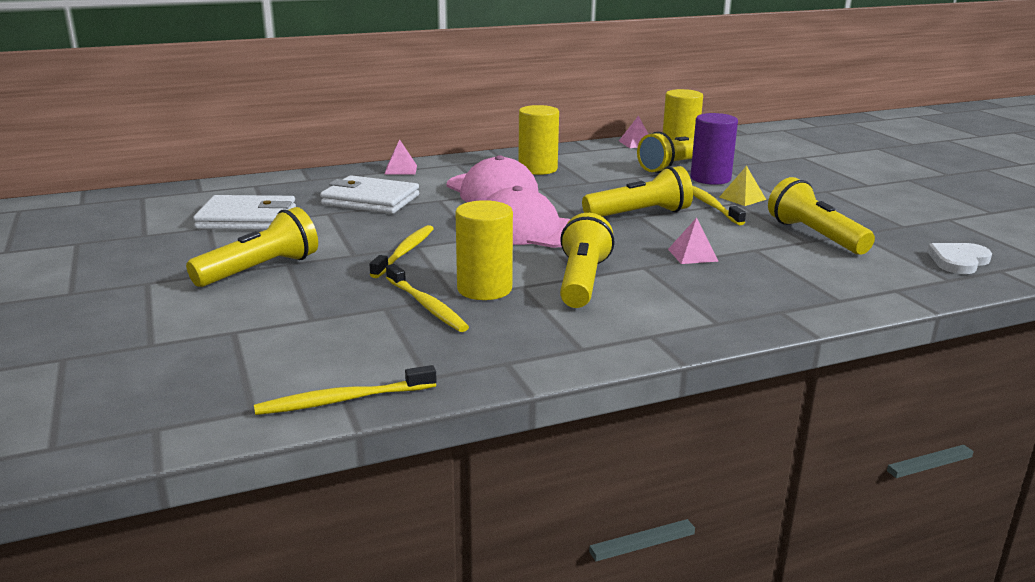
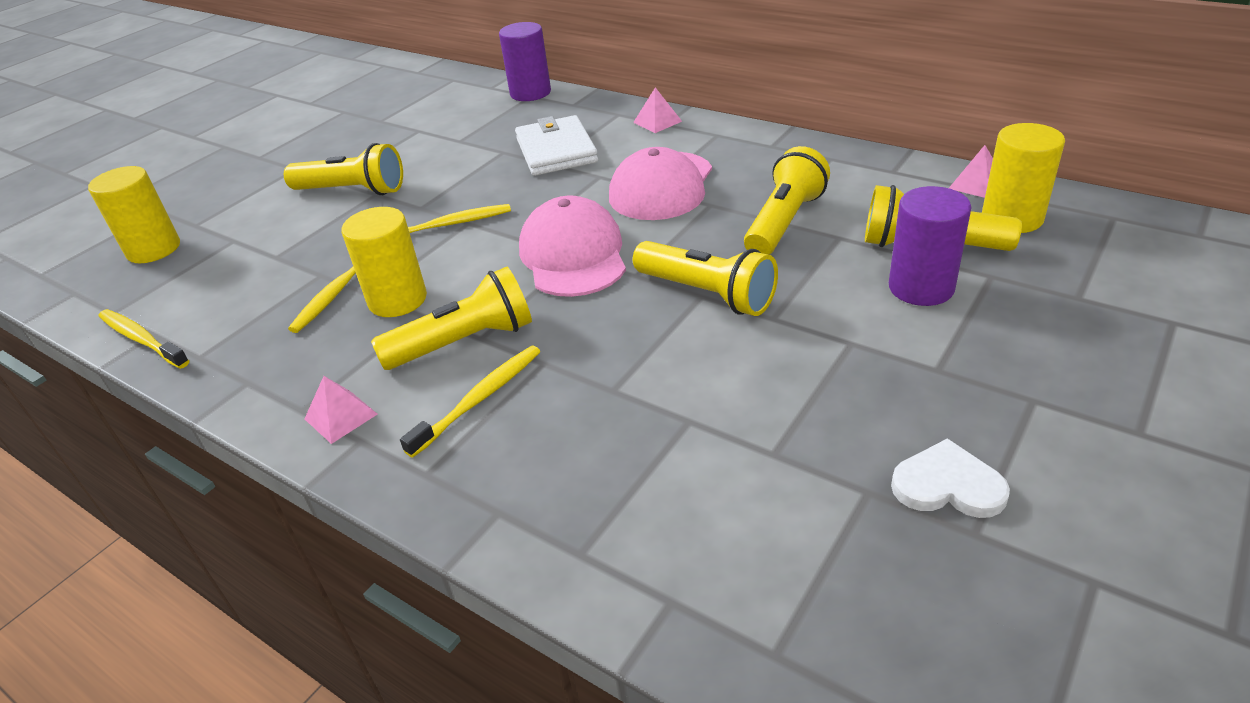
camera: 60 degrees right, 15 degrees up
white wallet [193,195,296,230] -> none
yellow cylinder [518,105,559,175] -> yellow cylinder moved to [88,166,180,263]
pink pyramid [668,218,719,264] -> pink pyramid moved to [305,376,378,444]
yellow toothbrush [692,186,746,225] -> yellow toothbrush moved to [400,346,541,458]
yellow pyramid [719,166,766,206] -> none
yellow flashlight [768,177,875,255] -> yellow flashlight moved to [744,146,830,255]
white heart [927,243,992,274] -> white heart moved to [891,438,1010,518]
none -> purple cylinder [499,22,551,101]

